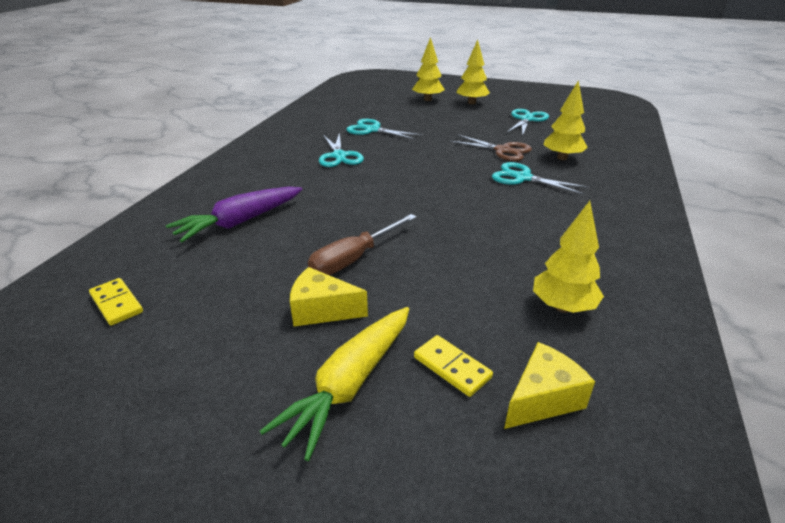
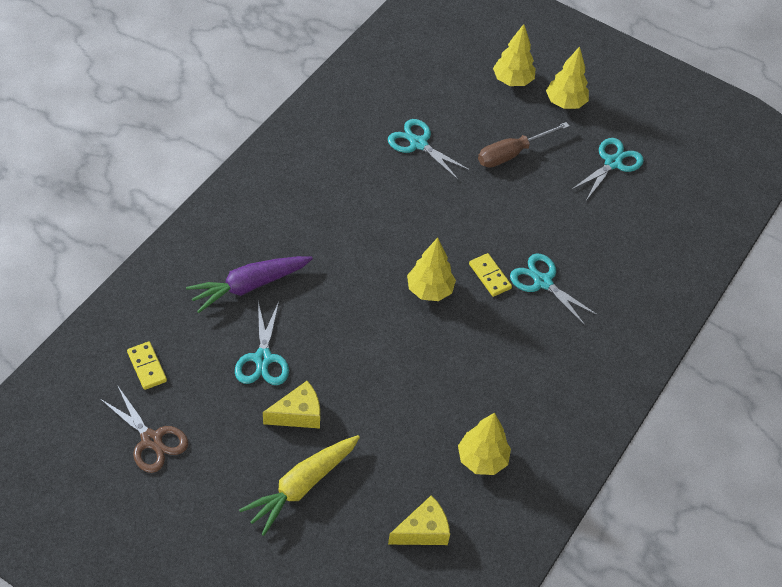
camera: 10 degrees right, 20 degrees up
yellow cheese [290,267,368,326] -> yellow cheese turned 135 degrees clockwise [263,381,320,429]
brown screwdriver [308,214,416,275] -> brown screwdriver moved to [478,122,570,168]
turquoise scissors [319,133,364,167] -> turquoise scissors moved to [235,302,289,385]
yellow domino [414,335,493,397] -> yellow domino moved to [469,253,512,297]
brown scissors [450,134,532,161] -> brown scissors moved to [99,385,188,473]
yellow tree [543,81,588,160] -> yellow tree moved to [407,238,456,301]

